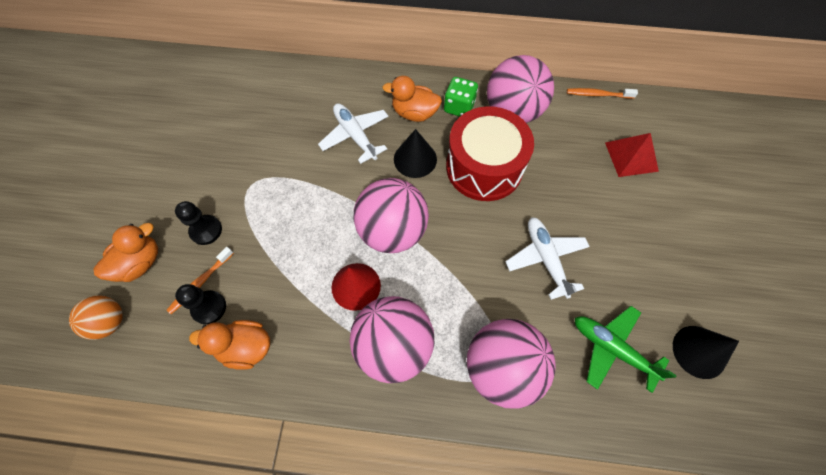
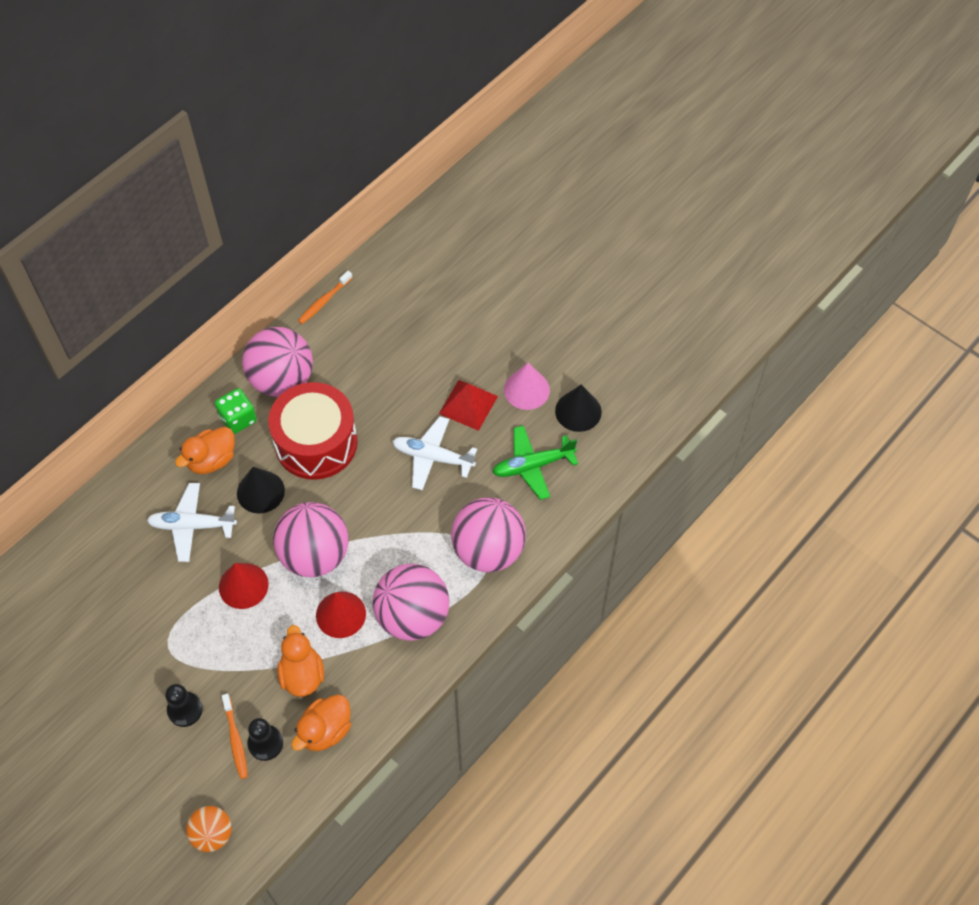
camera: 55 degrees left, 5 degrees down
orange duck [93,223,158,282] -> orange duck moved to [277,625,324,697]
red pyramid [605,133,659,177] -> red pyramid moved to [439,380,498,431]
none -> red cone [219,563,269,609]
none -> pink cone [504,363,550,410]

